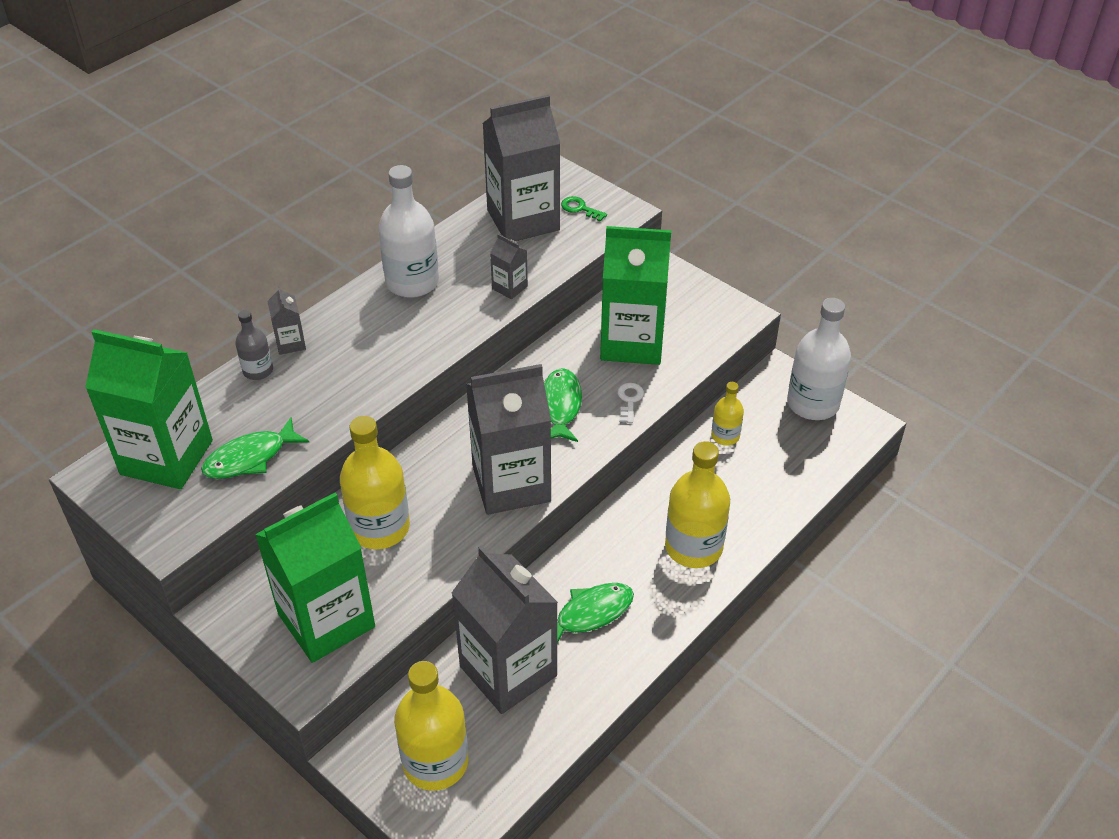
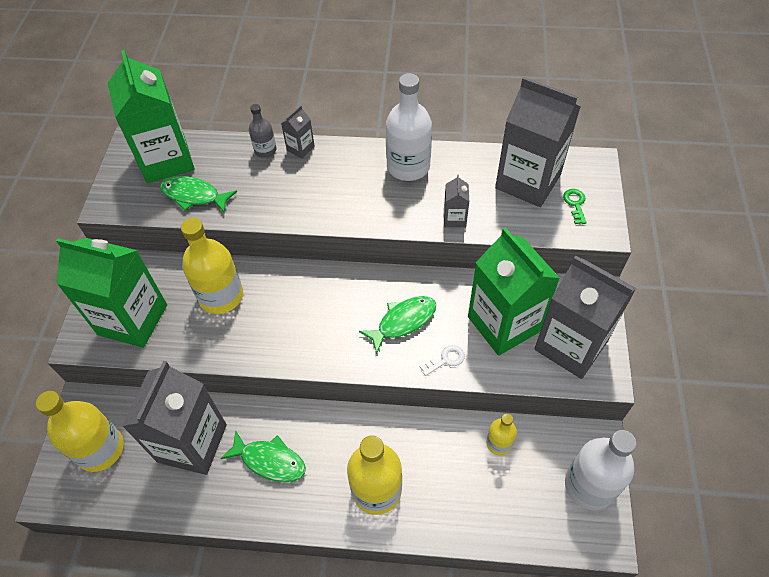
camera: 55 degrees right, 10 degrees up
grey carton [466,364,551,515] -> grey carton moved to [534,256,636,379]

